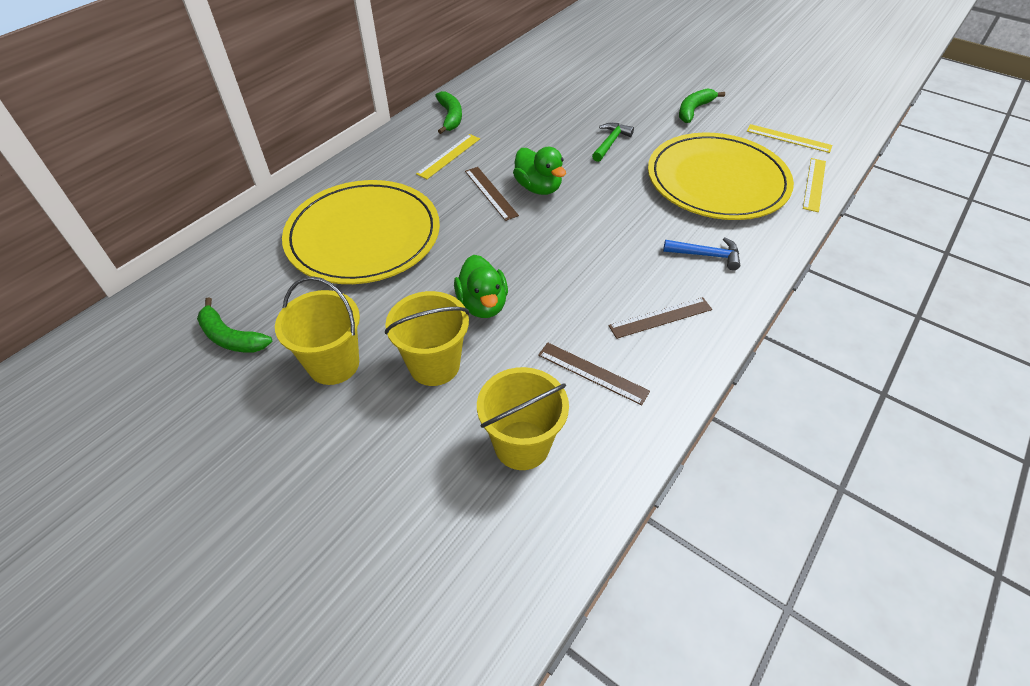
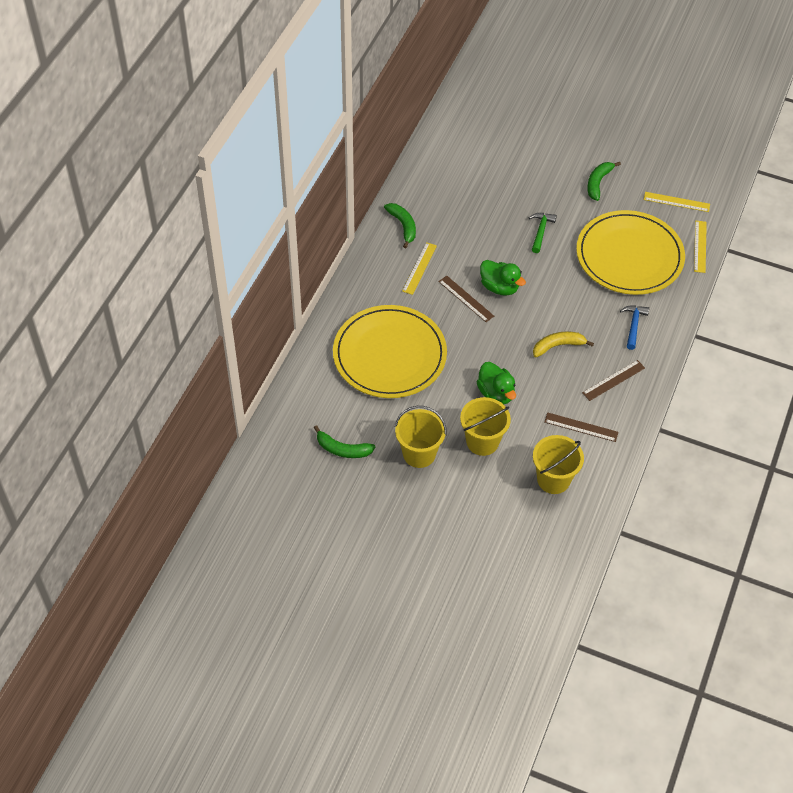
camera: 15 degrees left, 5 degrees up
blue hammer [663,237,740,270] -> blue hammer turned 75 degrees counterclockwise [620,306,649,350]
none -> yellow banana [533,331,594,357]

